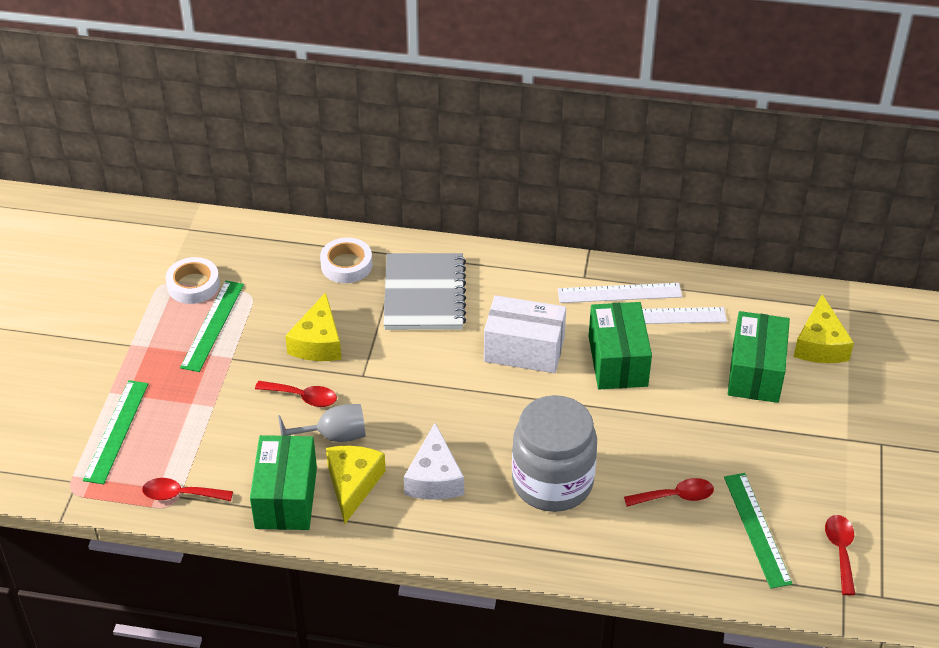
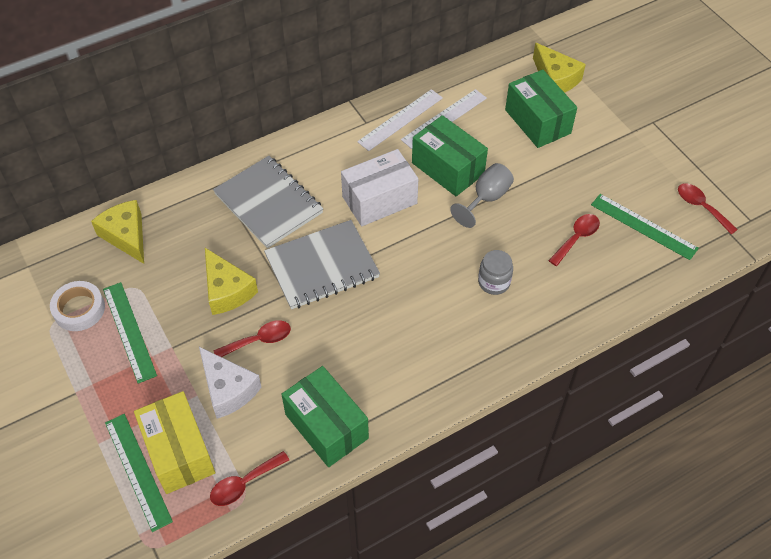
camera: 40 degrees left, 10 degrees up
grey goblet [278,404,366,442] -> grey goblet moved to [450,163,514,228]
white tape [320,237,372,283] -> none
yellow cheese [326,446,386,524] -> yellow cheese moved to [91,200,144,264]
white cheese [404,423,464,499] -> white cheese moved to [199,347,261,419]
grey jar [512,395,597,512] -> grey jar [478,250,513,295], size x0.47
none -> yellow box [134,391,215,494]
none -> grey notebook [264,220,380,309]

